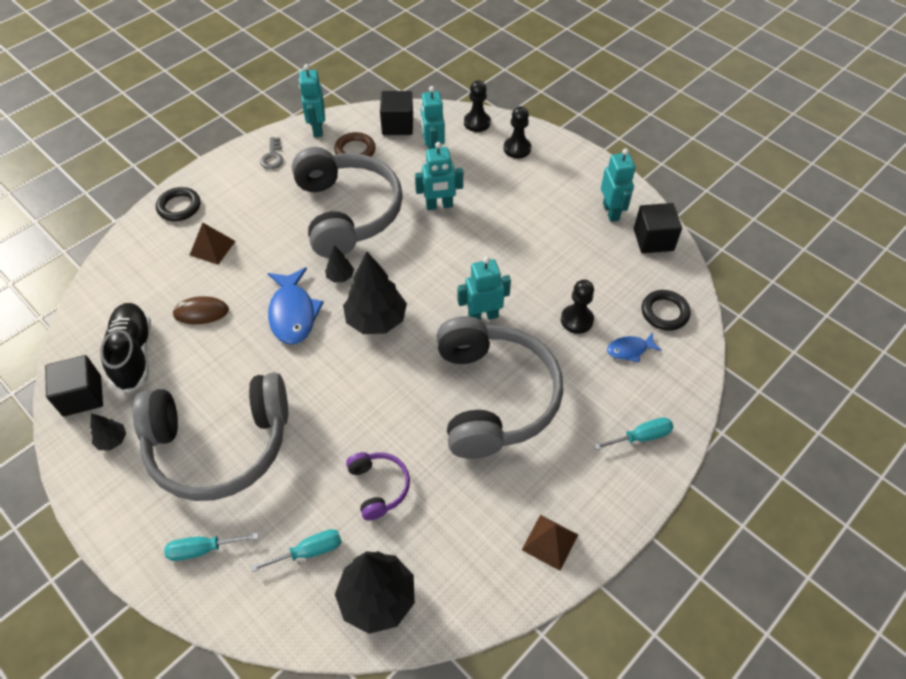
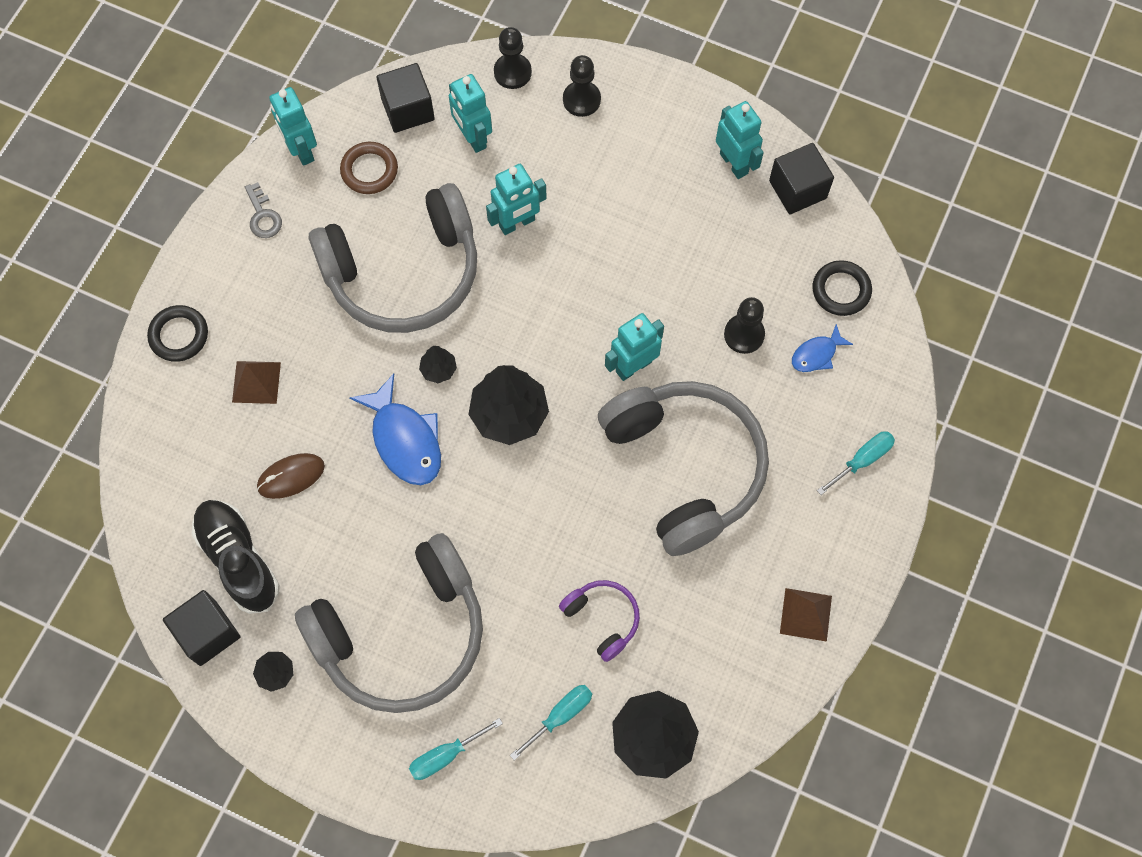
camera: 20 degrees left, 15 degrees up
grey headphones [292,147,403,258] -> grey headphones turned 105 degrees clockwise [309,183,477,333]

